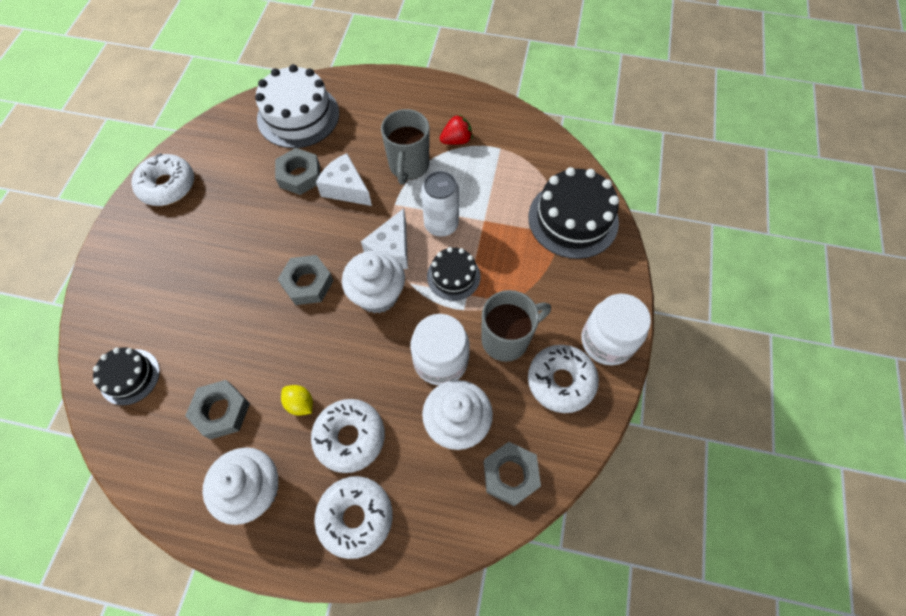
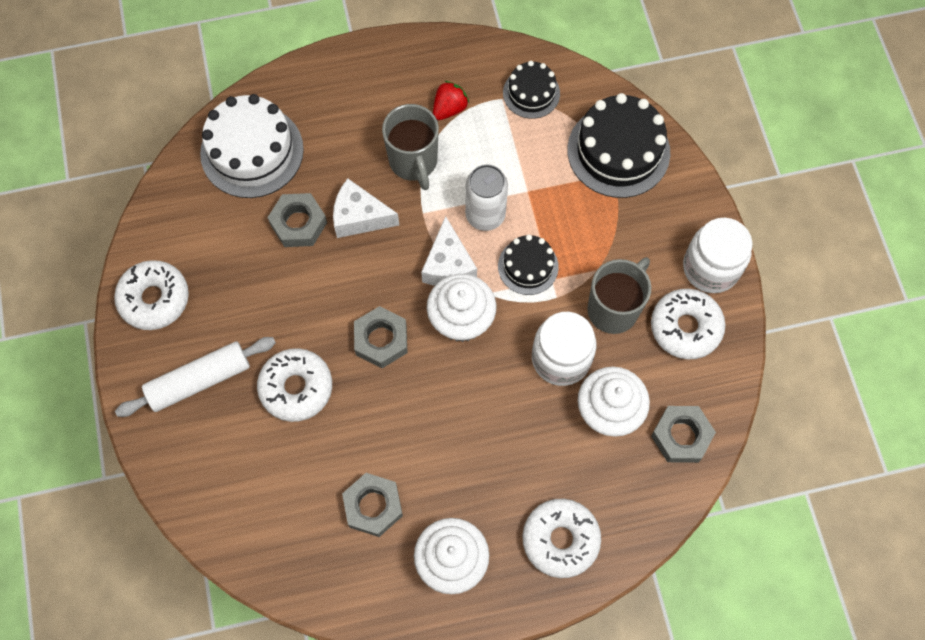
camera: 25 degrees left, 5 degrees up
black cake [93,347,160,405] -> black cake moved to [503,61,560,119]
yellow lemon [281,385,313,415] -> none
white donut [311,399,385,473] -> white donut moved to [257,348,332,422]
none -> white rolling pin [115,337,276,417]

